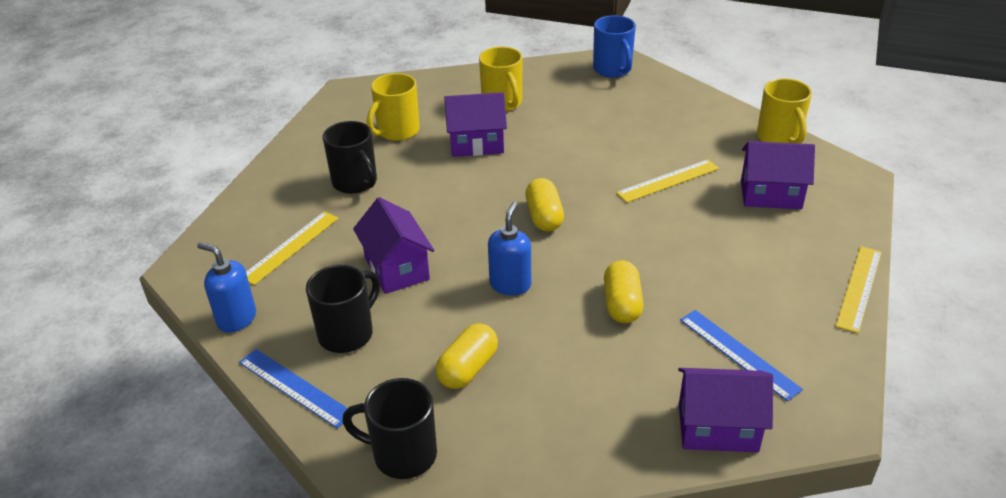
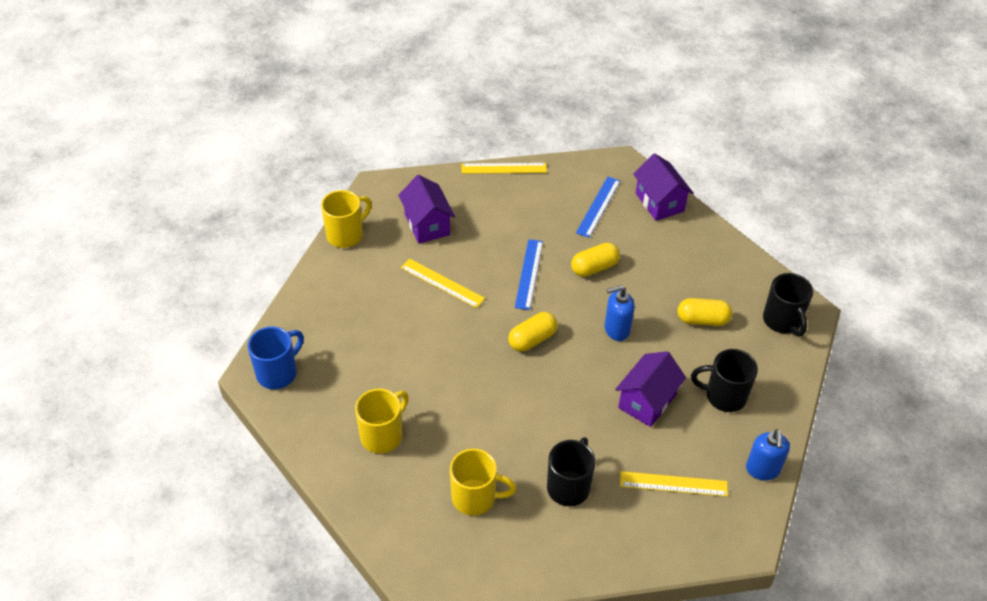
camera: 120 degrees left, 10 degrees up
blue ruler [239,349,348,429] -> blue ruler moved to [515,239,543,310]
purple house [444,92,507,157] -> none

